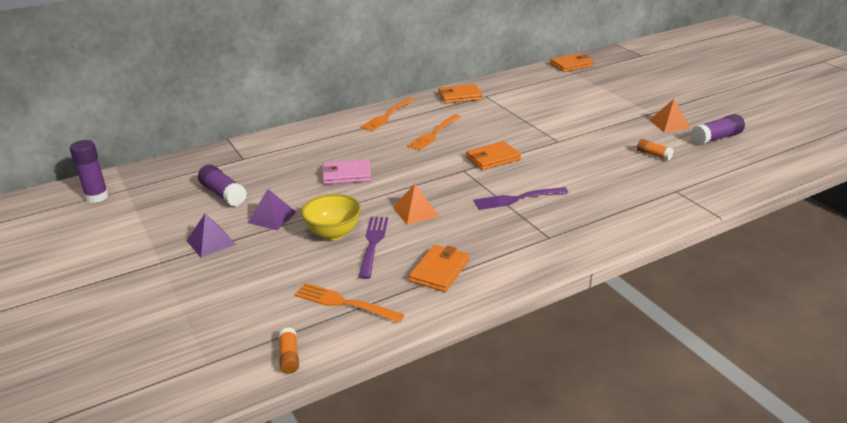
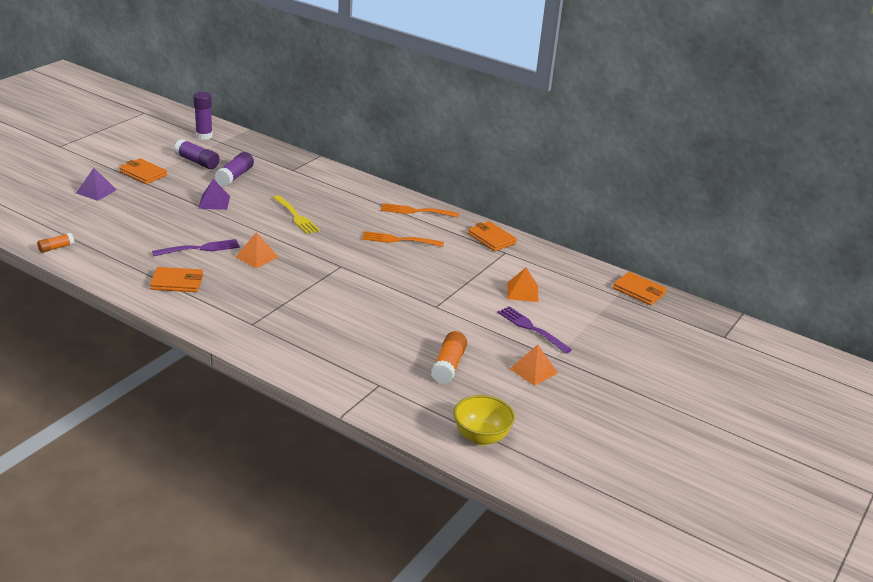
camera: 60 degrees right, 0 degrees up
purple pyramid [186,213,236,258] -> purple pyramid moved to [76,168,117,201]
orange fork [294,283,404,323] -> none
yellow bowl [301,194,361,240] -> yellow bowl moved to [454,395,515,446]
pink wallet [321,159,371,184] -> yellow fork [273,195,320,234]
orange wallet [466,141,521,170] -> orange wallet moved to [119,158,167,184]
purple fork [474,187,568,210] -> purple fork moved to [498,306,572,354]
orange glue stick [637,139,674,160] -> orange glue stick [431,331,467,384], size x1.65
purple glue stick [691,114,745,145] -> purple glue stick moved to [174,139,219,169]
none -> orange pyramid [507,268,538,302]

